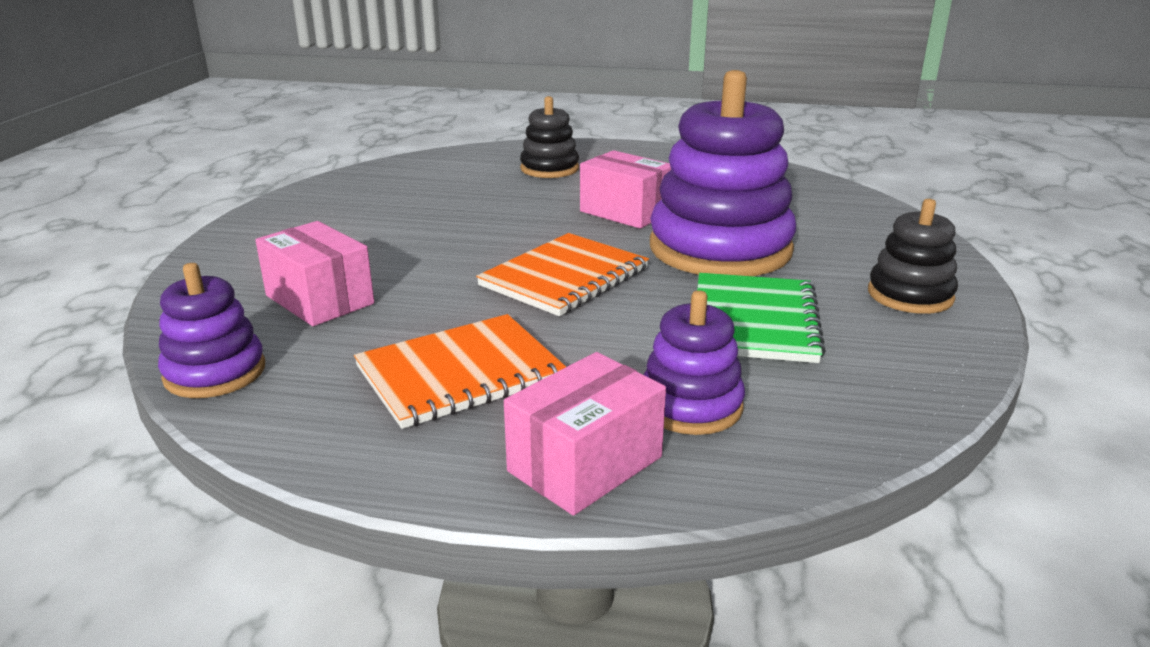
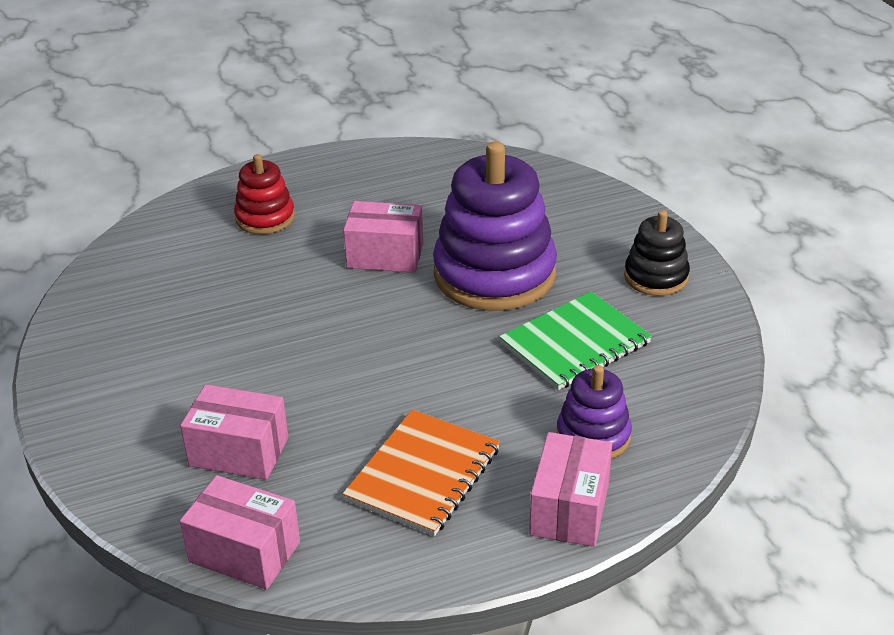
camera: 30 degrees left, 10 degrees up
purple stacking toy [158,263,265,398] -> pink box [180,475,300,590]
orange notebook [476,233,649,316] -> none
black stacking toy [520,96,579,178] -> red stacking toy [234,154,295,234]
green notebook [697,273,826,363] -> green notebook turned 75 degrees clockwise [499,292,652,390]

